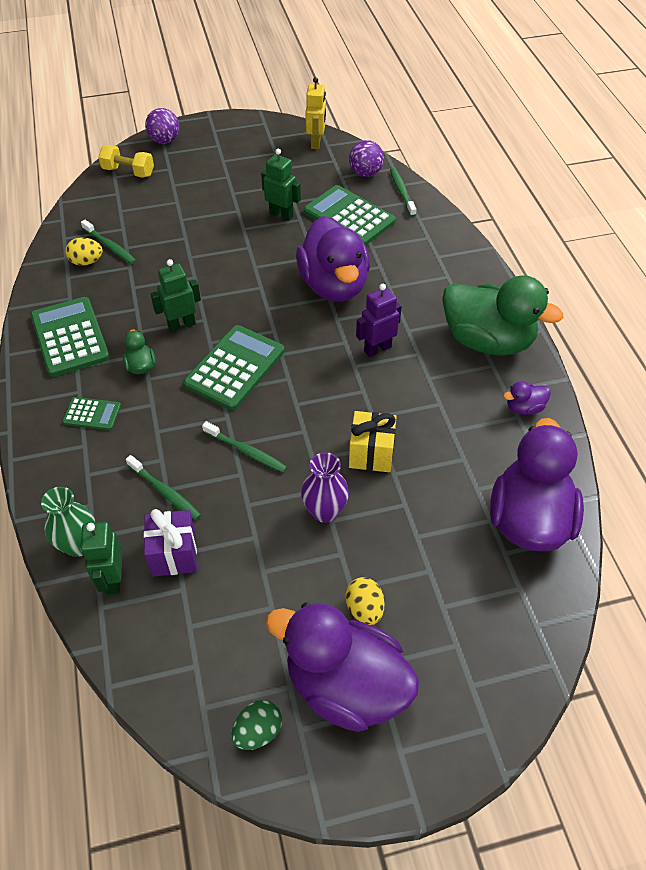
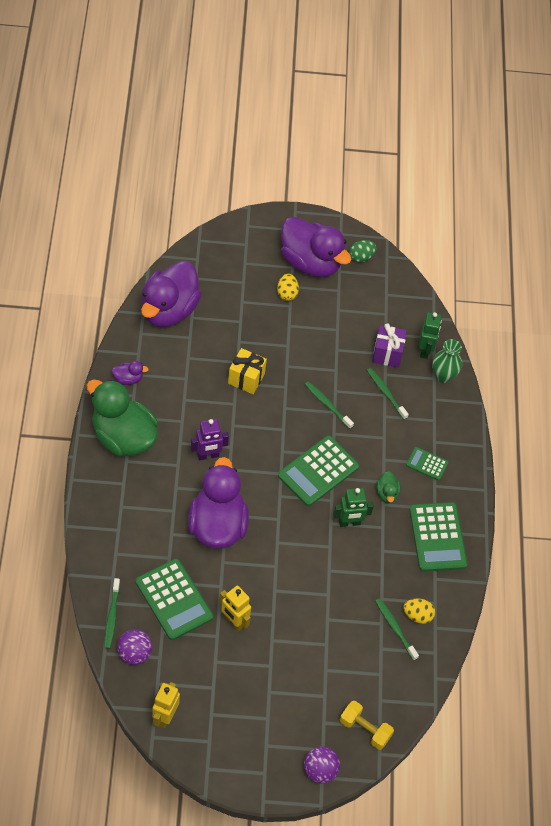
camera: 170 degrees left, 5 degrees up
green robot [261,149,301,221] -> yellow robot [219,586,251,631]
purple vase [301,452,349,523] -> none

